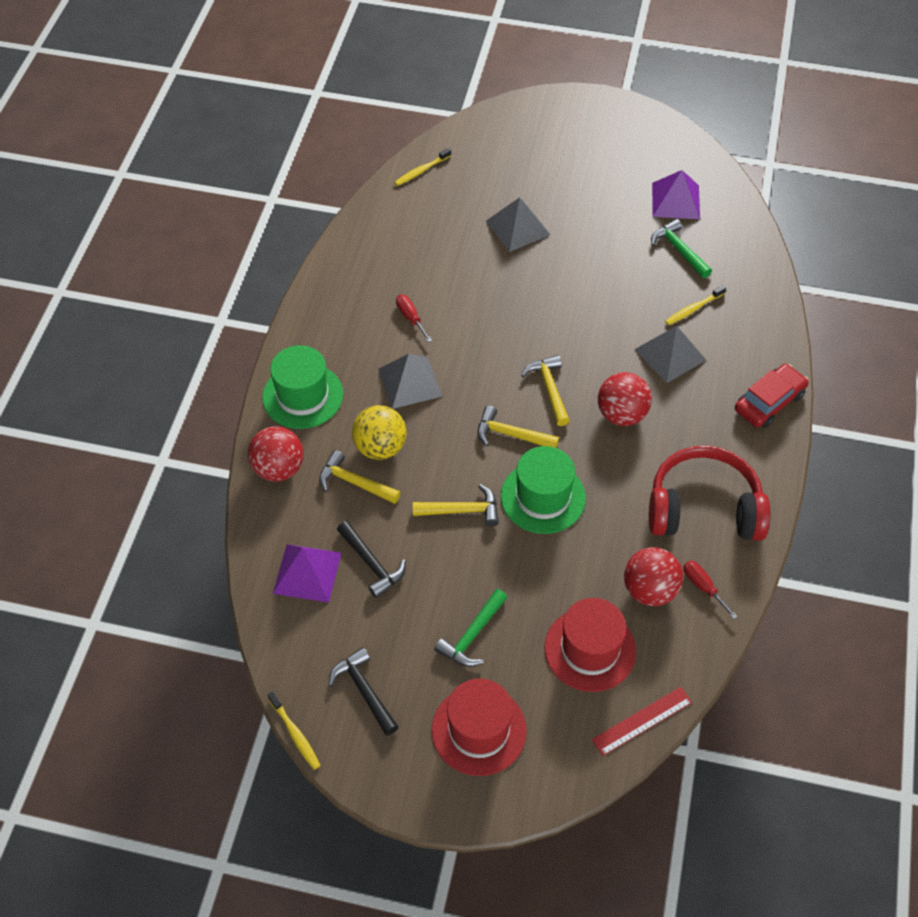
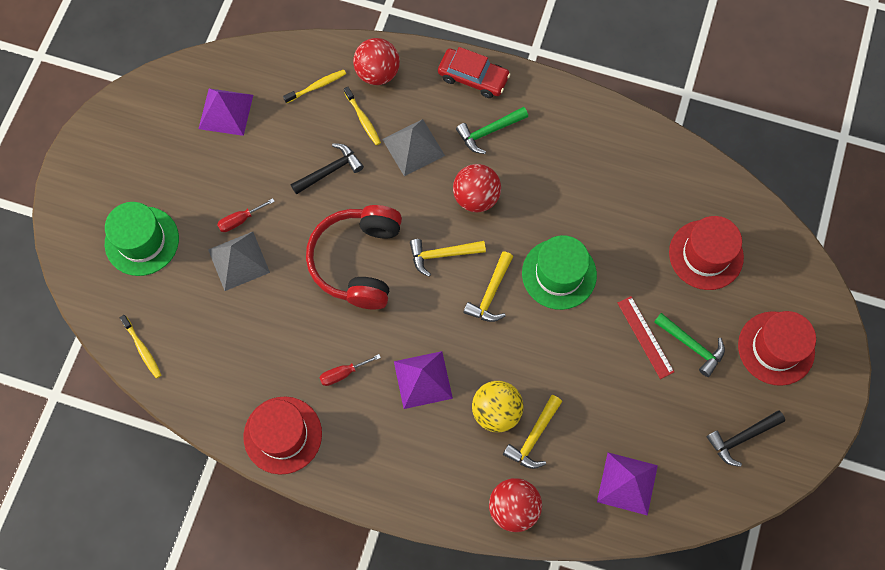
camera: 85 degrees left, 15 degrees up
green hat [262,345,343,429] -> green hat moved to [105,202,179,276]
yellow toothbrush [268,692,321,770] -> yellow toothbrush moved to [283,70,346,103]
black hammer [337,521,406,598] -> black hammer moved to [291,143,364,195]
grey pyramid [378,354,442,409] -> purple pyramid [394,351,453,409]
yellow hammer [413,484,499,526] -> none
red ruler [592,687,692,756] -> red ruler moved to [618,296,674,379]
red ball [624,547,683,606] -> red ball moved to [353,38,400,85]
red headphones [649,446,770,541] -> red headphones moved to [306,205,402,310]
green hammer [651,219,712,278] -> green hammer moved to [456,107,528,154]
red screwdriver [683,561,738,619] -> red screwdriver moved to [217,198,275,232]
red car [735,364,809,428] -> red car turned 150 degrees clockwise [438,47,511,98]
none -> red hat [244,396,322,475]

